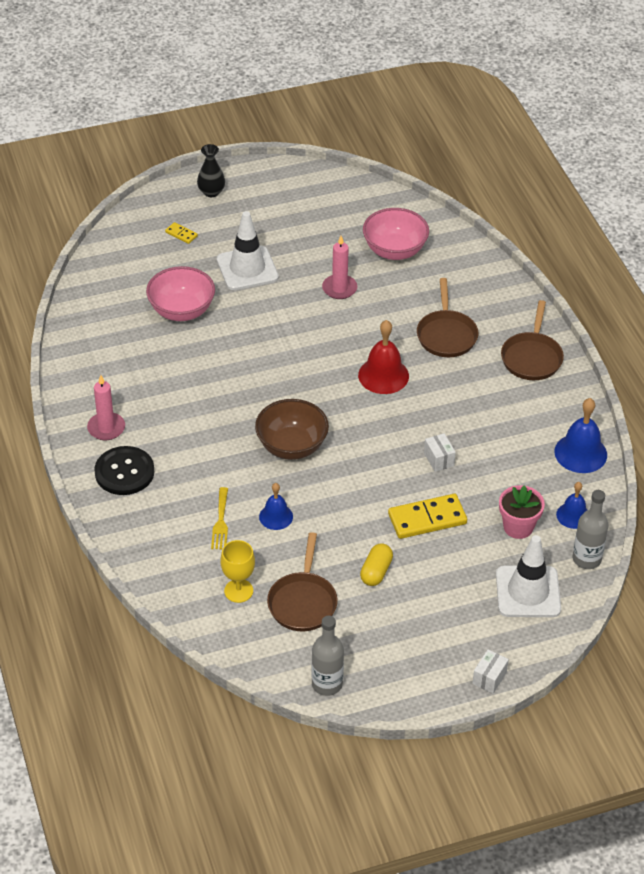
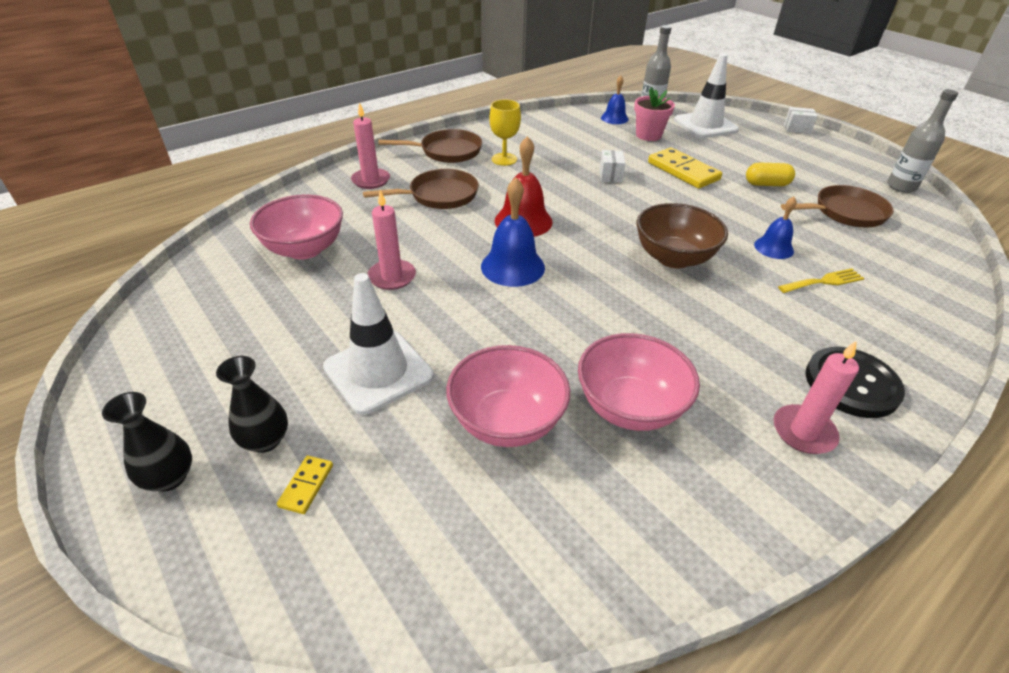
camera: 110 degrees left, 5 degrees down
yellow goblet [221,540,255,603] -> yellow goblet moved to [489,99,521,166]
white box [424,433,456,472] -> white box turned 45 degrees counterclockwise [600,150,625,183]
blue bell [555,398,607,473] -> blue bell moved to [481,178,545,287]
none -> black vase [216,356,288,453]
none -> pink candle [351,102,390,189]
none -> pink bowl [578,333,700,431]

